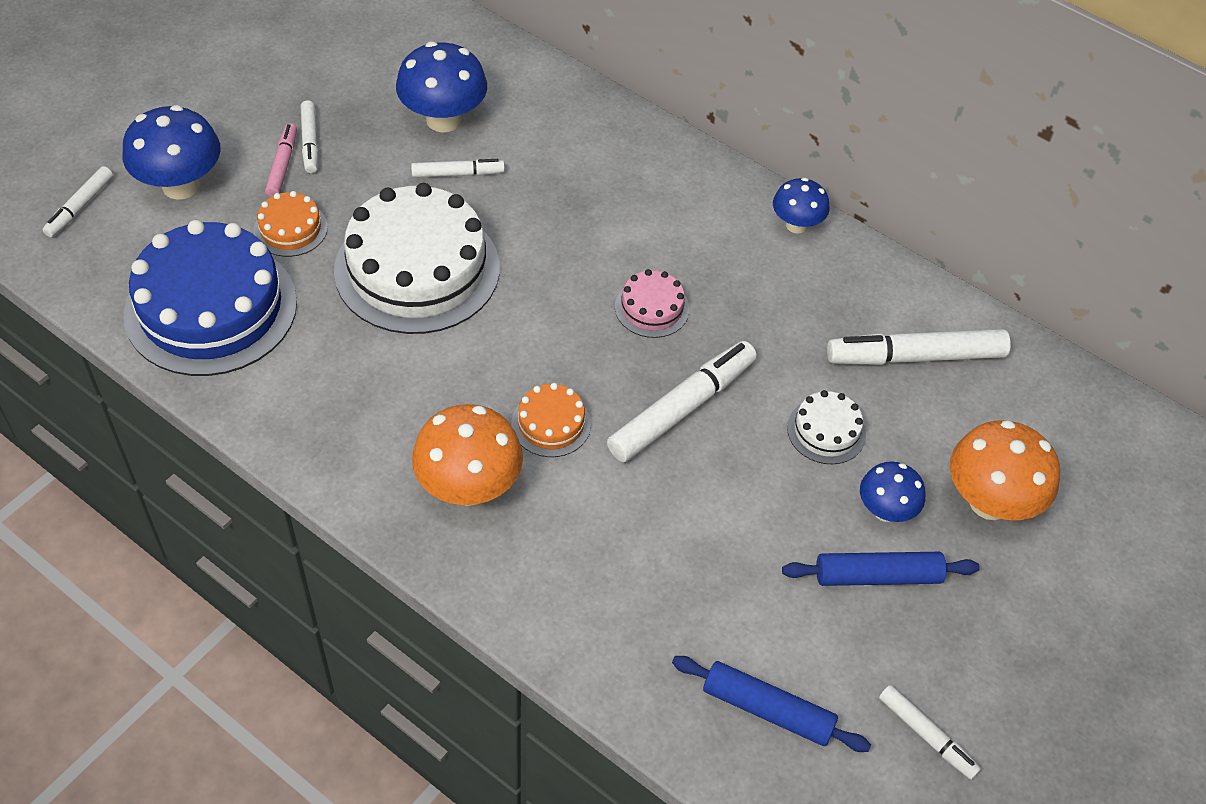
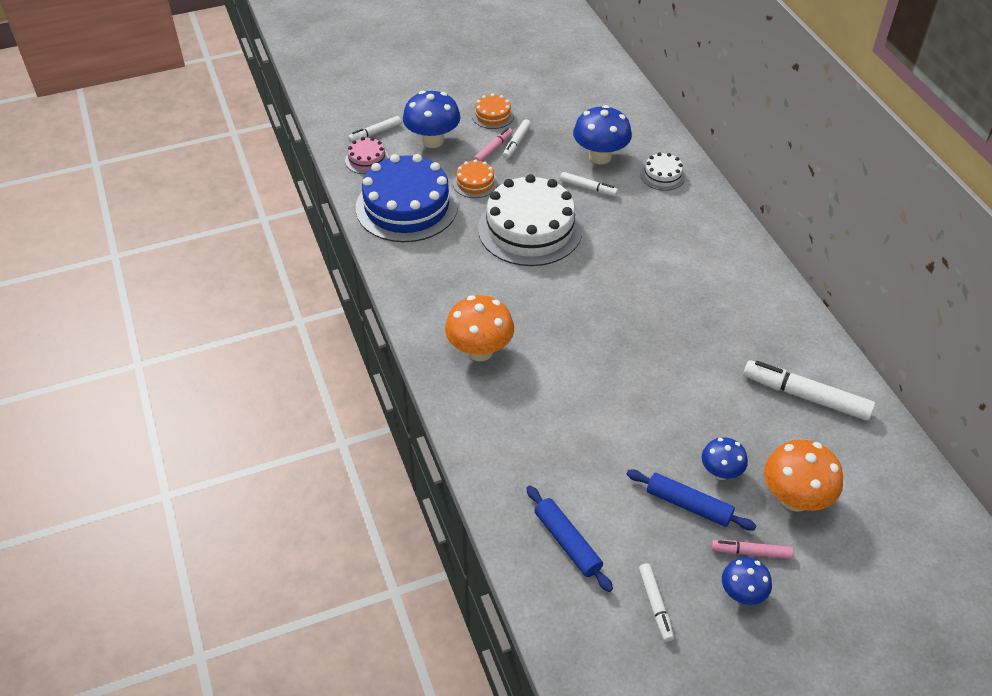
camera: 35 degrees right, 5 degrees down
orange cake [512,383,591,457] -> orange cake moved to [472,93,514,129]
white marker [607,341,757,462] -> none
pink cake [615,269,689,338] -> pink cake moved to [345,137,389,174]
blue mushroom [773,178,830,234] -> blue mushroom moved to [722,557,772,605]
white cake [787,390,866,464] -> white cake moved to [640,152,685,191]
none -> pink marker [711,540,793,559]

